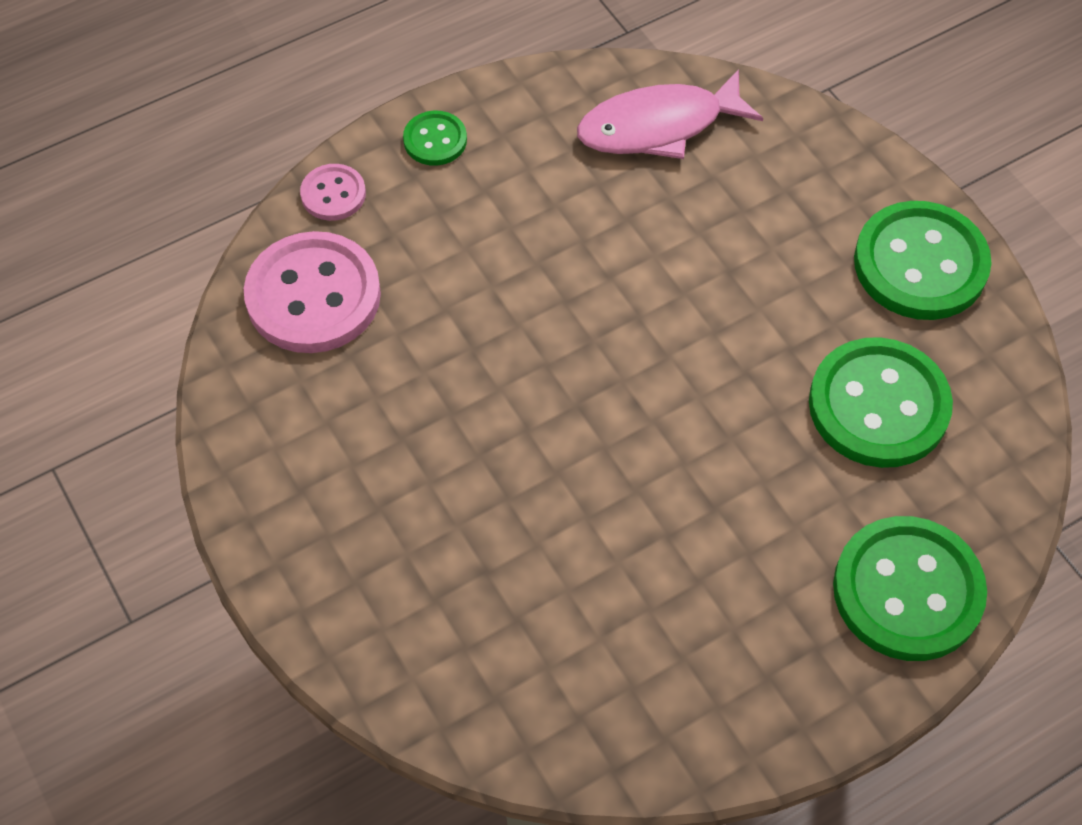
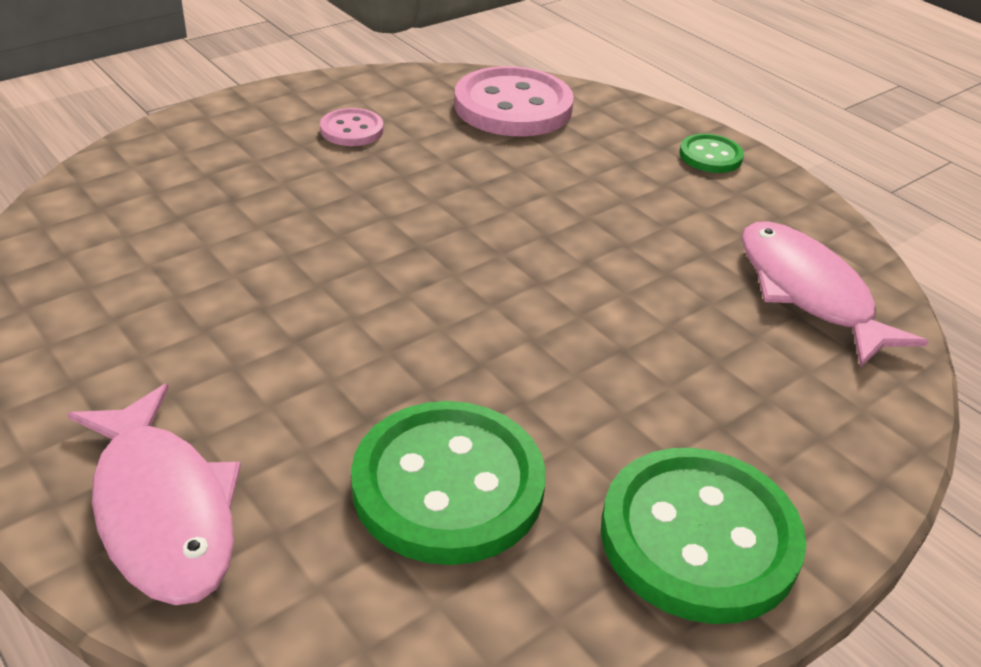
camera: 80 degrees right, 20 degrees down
pink button [300,164,366,221] -> pink button moved to [320,108,384,146]
green button [833,516,987,661] -> pink fish [67,383,241,605]

